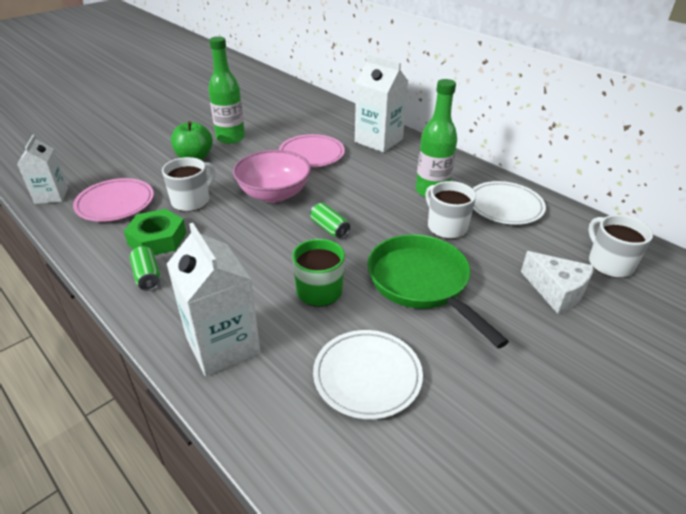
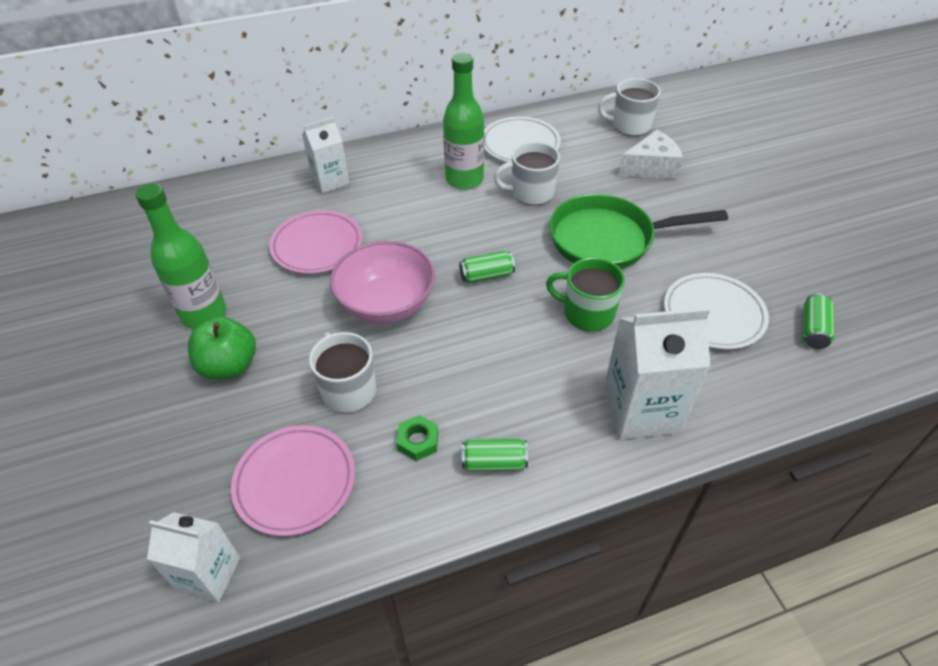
camera: 65 degrees left, 10 degrees up
green nut [124,209,186,255] -> green nut [397,415,438,461], size x0.56
white carton [355,55,408,152] -> white carton [302,117,350,193], size x0.63
none -> green can [803,293,834,349]

